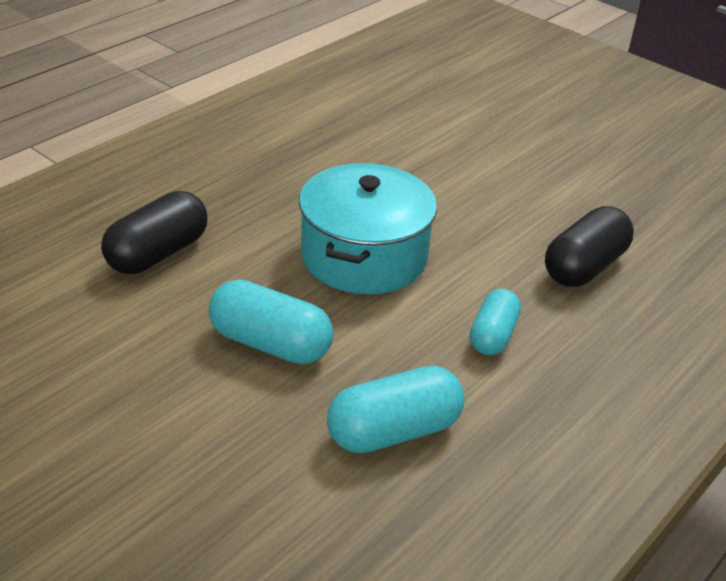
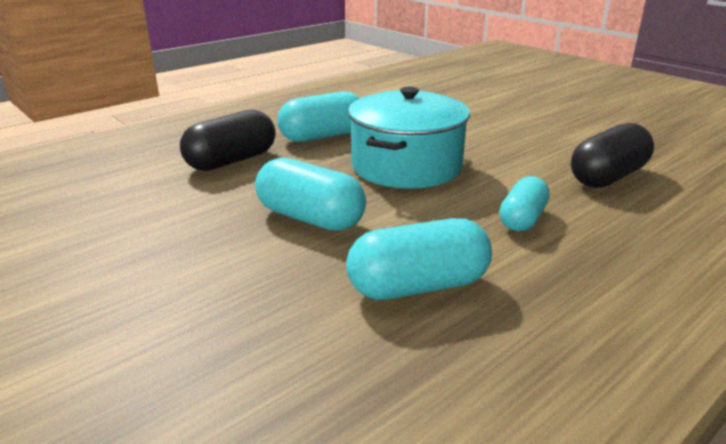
camera: 10 degrees right, 10 degrees down
none -> turquoise capsule [277,91,360,142]

